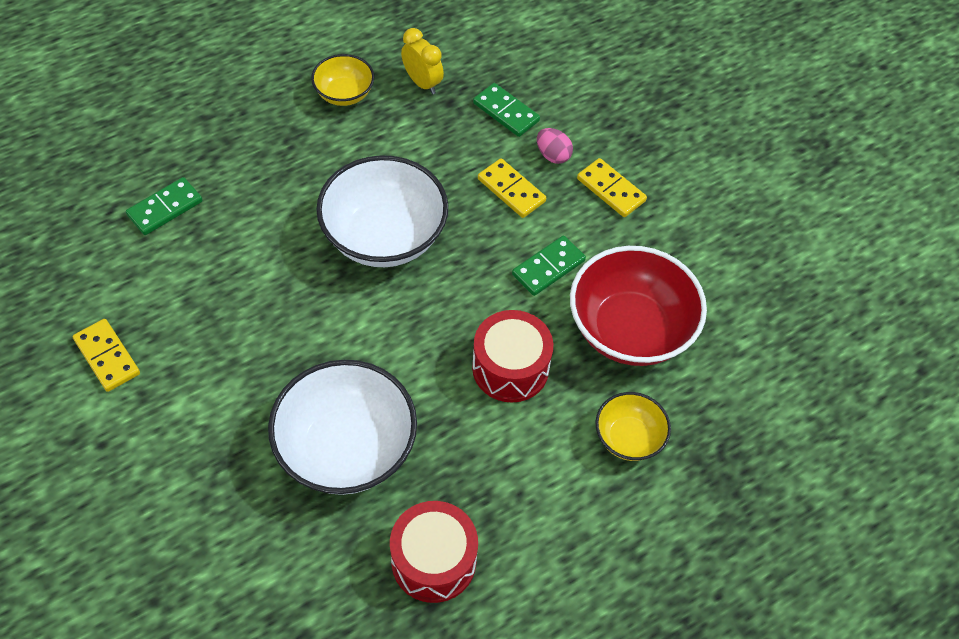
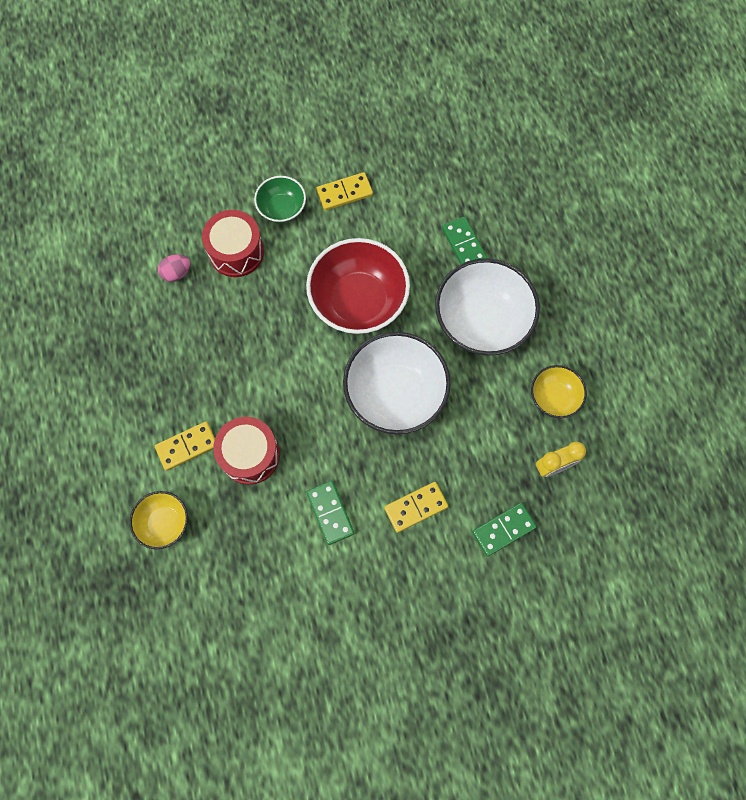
camera: 110 degrees right, 15 degrees up
white bowl [268,360,417,495] -> white bowl moved to [435,258,540,356]
red drum [390,501,478,603] -> red drum moved to [202,210,264,277]
pink egg [537,128,573,164] -> pink egg moved to [158,254,191,282]
red bowl [570,246,707,366] -> red bowl moved to [306,238,410,334]
yellow domino [577,158,647,217] -> yellow domino moved to [155,421,215,471]
none -> green bowl [254,176,306,223]

